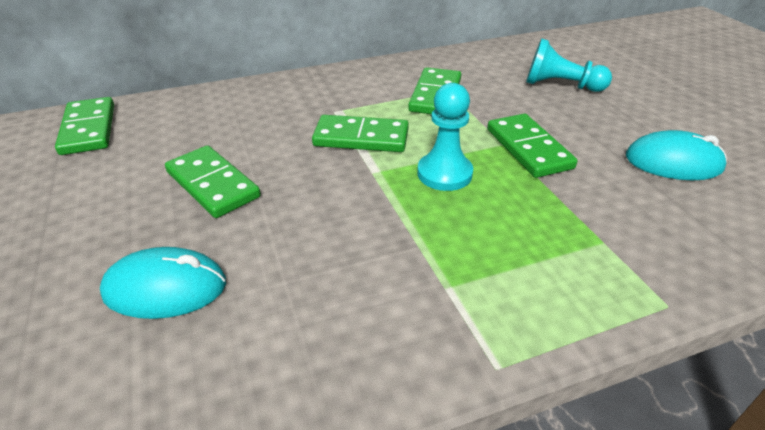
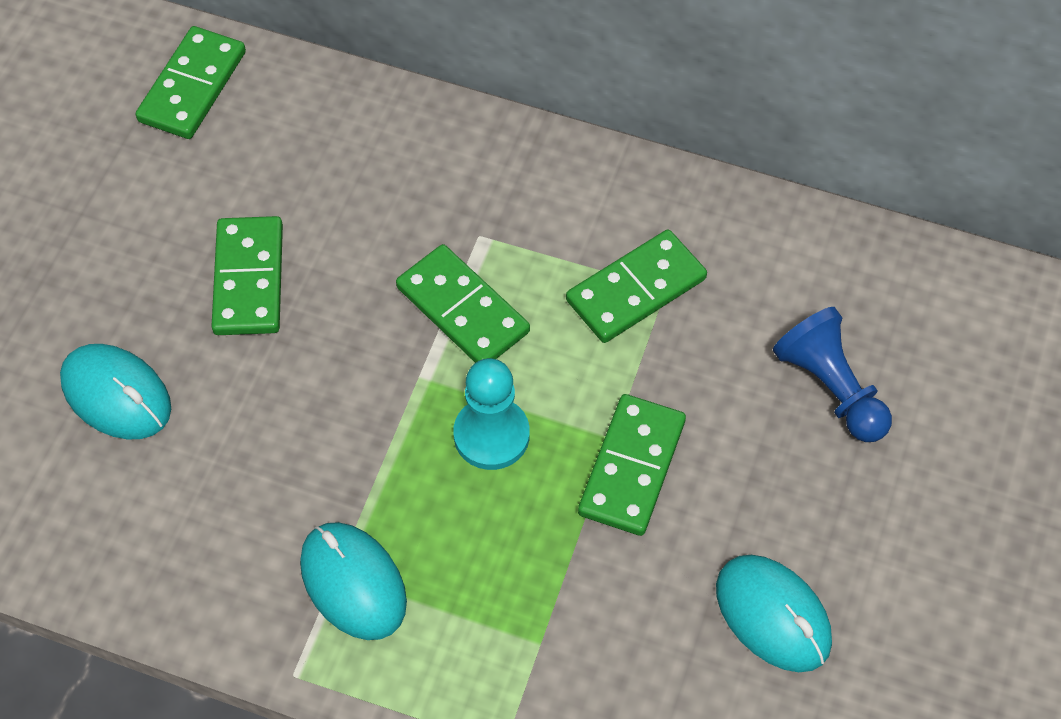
camera: 40 degrees right, 20 degrees up
turquoise pawn [526,38,612,92] -> blue pawn [773,307,892,442]
none -> turquoise mouse [300,522,407,640]

